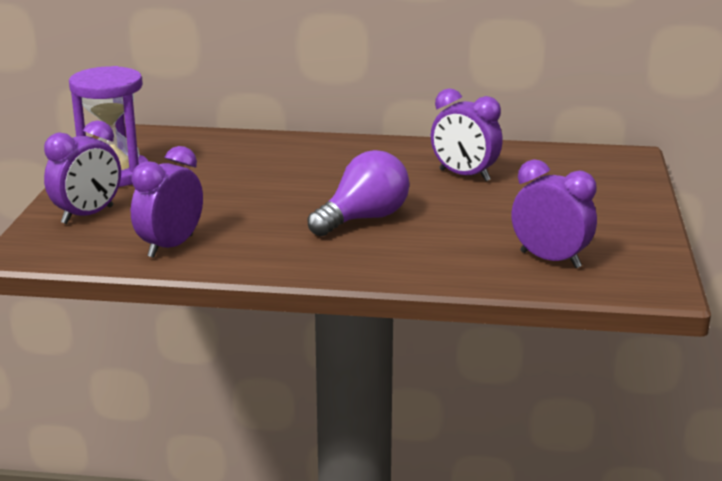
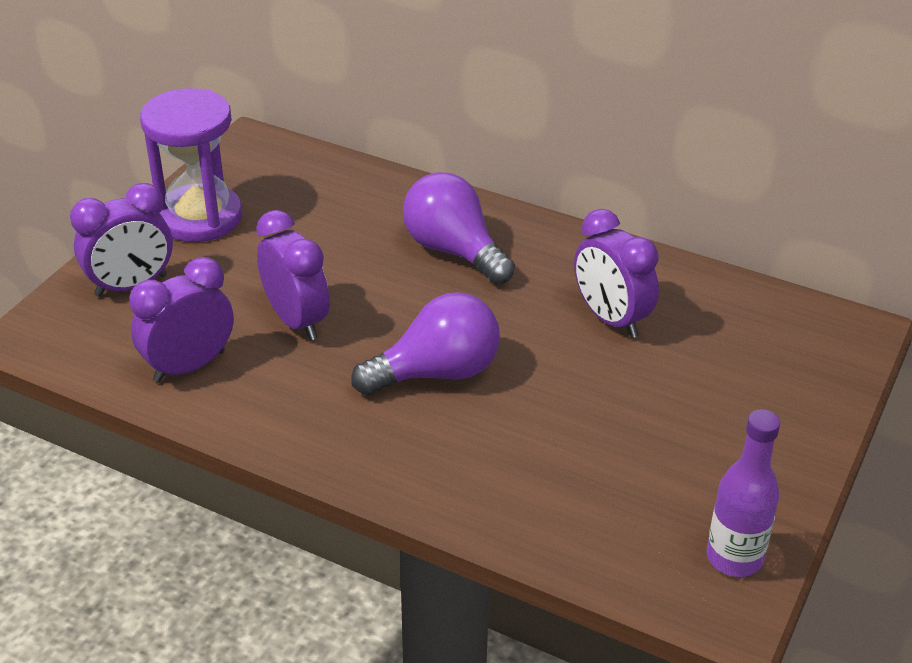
camera: 20 degrees right, 15 degrees up
purple clock [511,159,597,268] -> purple clock moved to [256,210,330,340]
none -> purple light bulb [403,172,515,284]
none -> purple bottle [707,409,781,577]

